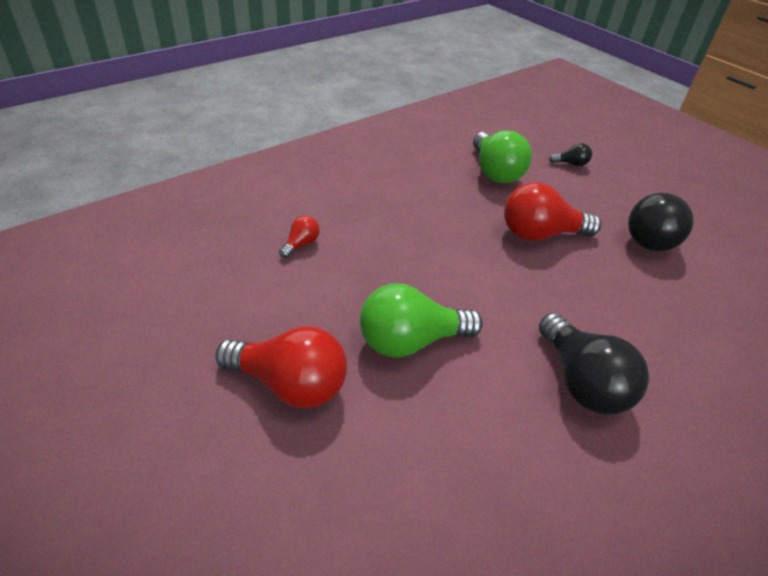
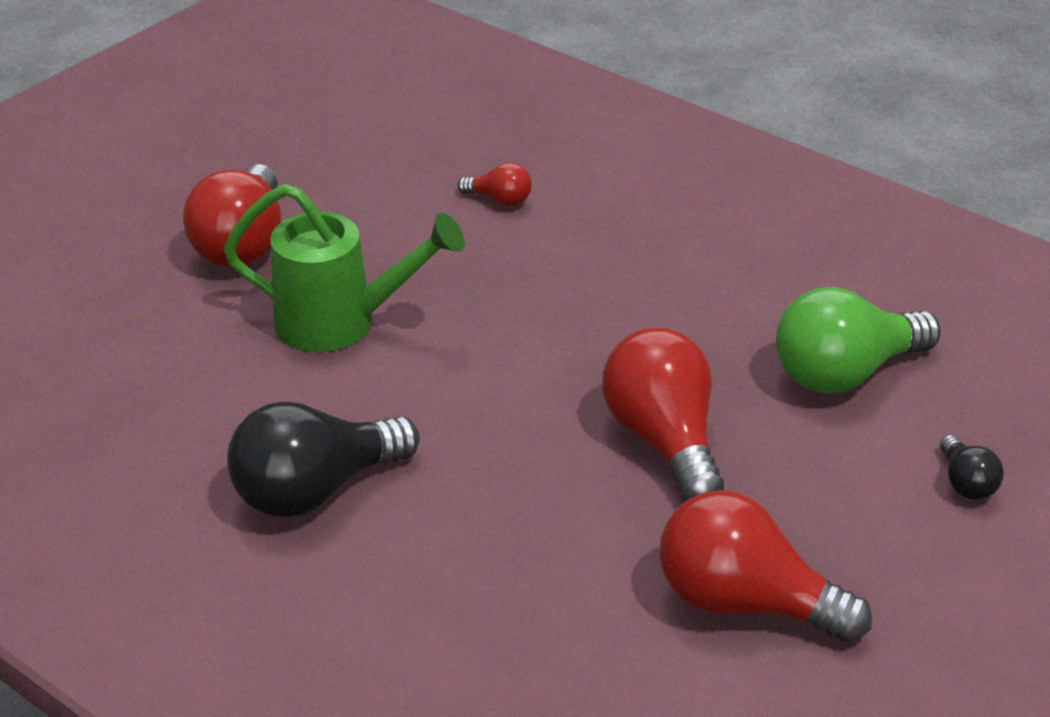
camera: 80 degrees right, 5 degrees down
green light bulb [360,284,483,358] -> green watering can [223,184,465,352]
black light bulb [628,193,694,251] -> red light bulb [660,490,872,643]

